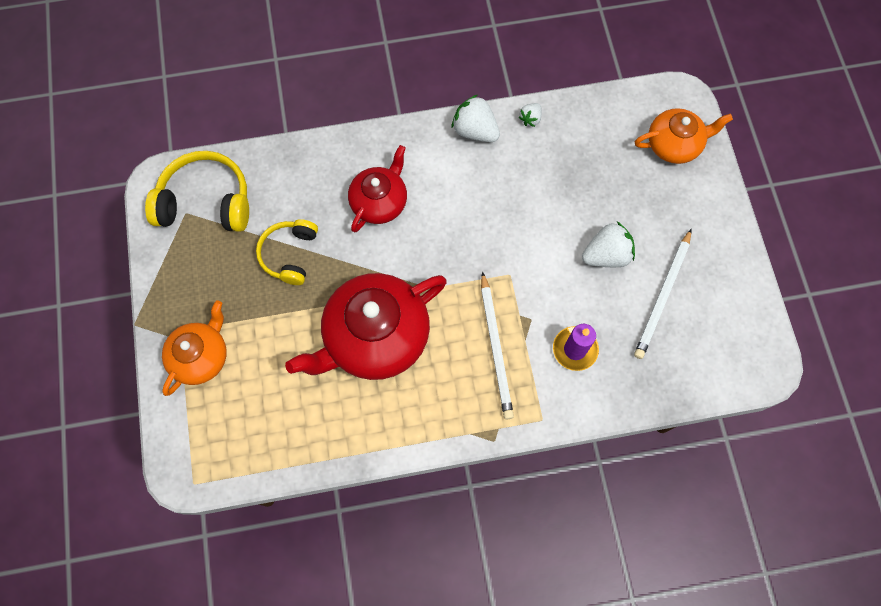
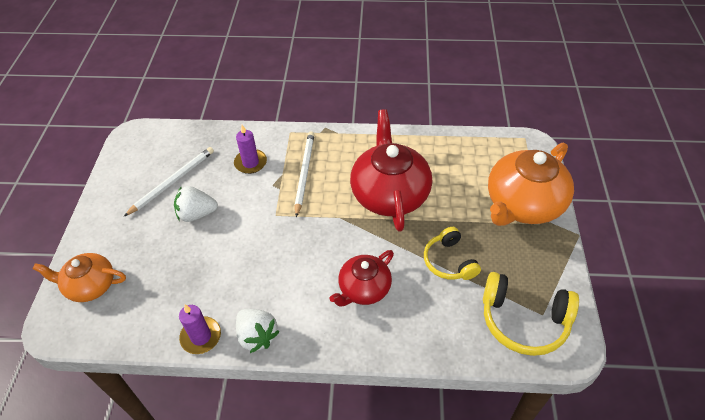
camera: 165 degrees left, 20 degrees down
orange teapot [162,300,227,396] -> orange teapot [488,143,574,226], size x1.71
yellow headphones [256,219,318,285] -> yellow headphones turned 135 degrees clockwise [424,227,481,280]
red teapot [285,273,447,380] -> red teapot turned 75 degrees counterclockwise [350,109,432,232]
white strawberry [519,103,542,127] -> purple candle [179,305,221,354]

